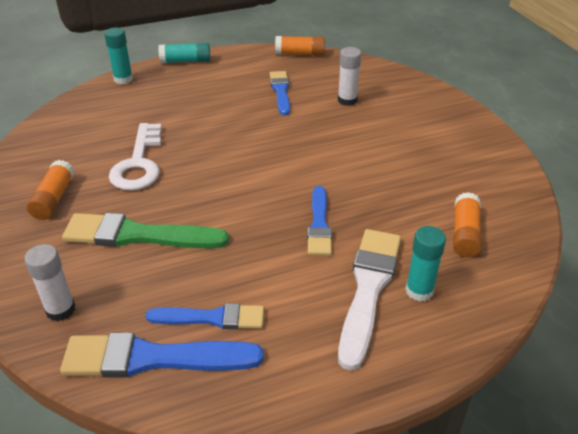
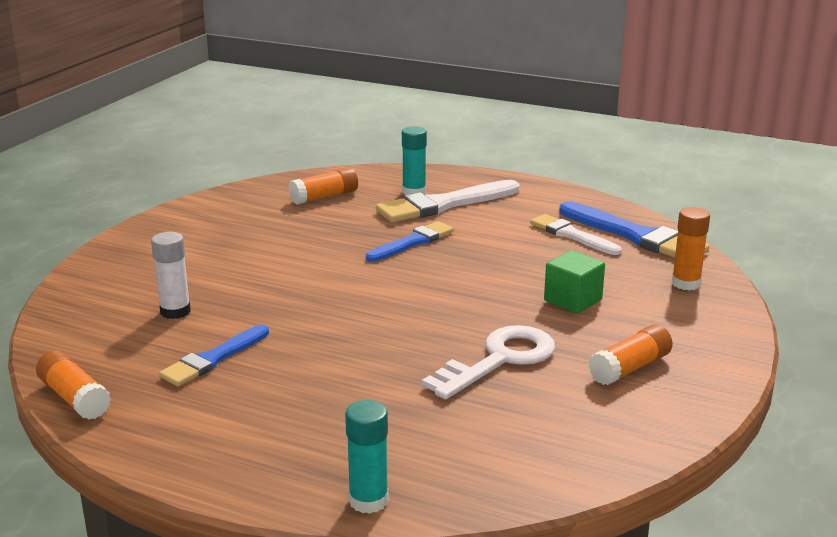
camera: 135 degrees left, 15 degrees down
white glue stick [24,244,75,321] -> orange glue stick [672,207,710,290]
green brush [62,213,229,248] -> green cube [544,250,605,314]
blue brush [145,303,264,329] -> white brush [530,214,622,255]
turquoise glue stick [158,43,210,63] -> none

